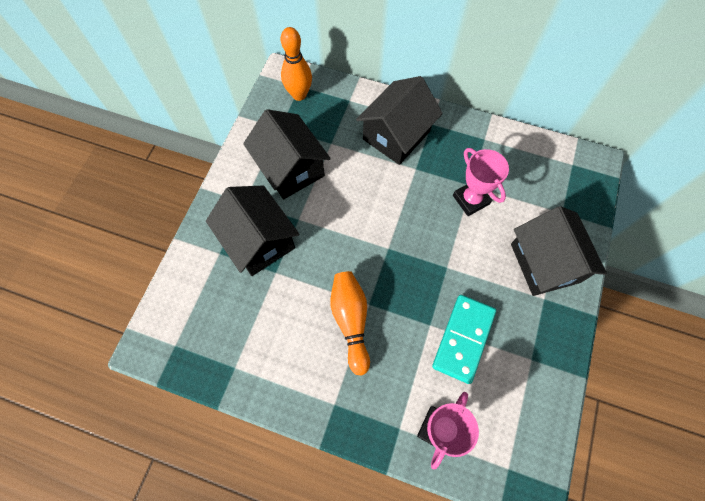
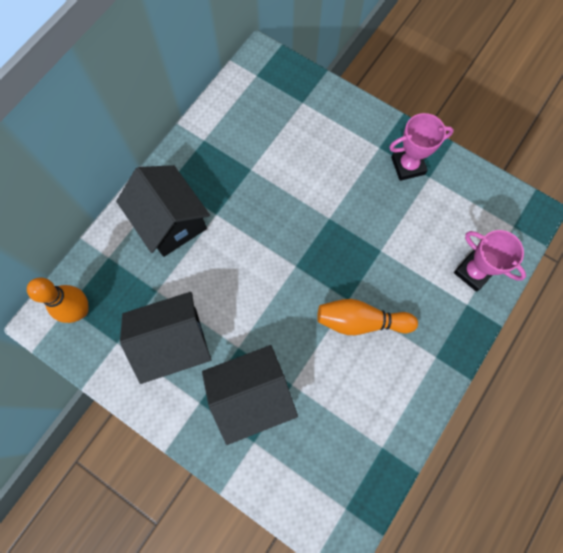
camera: 75 degrees left, 5 degrees up
turquoise domino [432,295,496,384] -> none
pink trophy [453,148,509,216] -> pink trophy moved to [389,113,454,181]
black house [511,206,607,296] -> none

